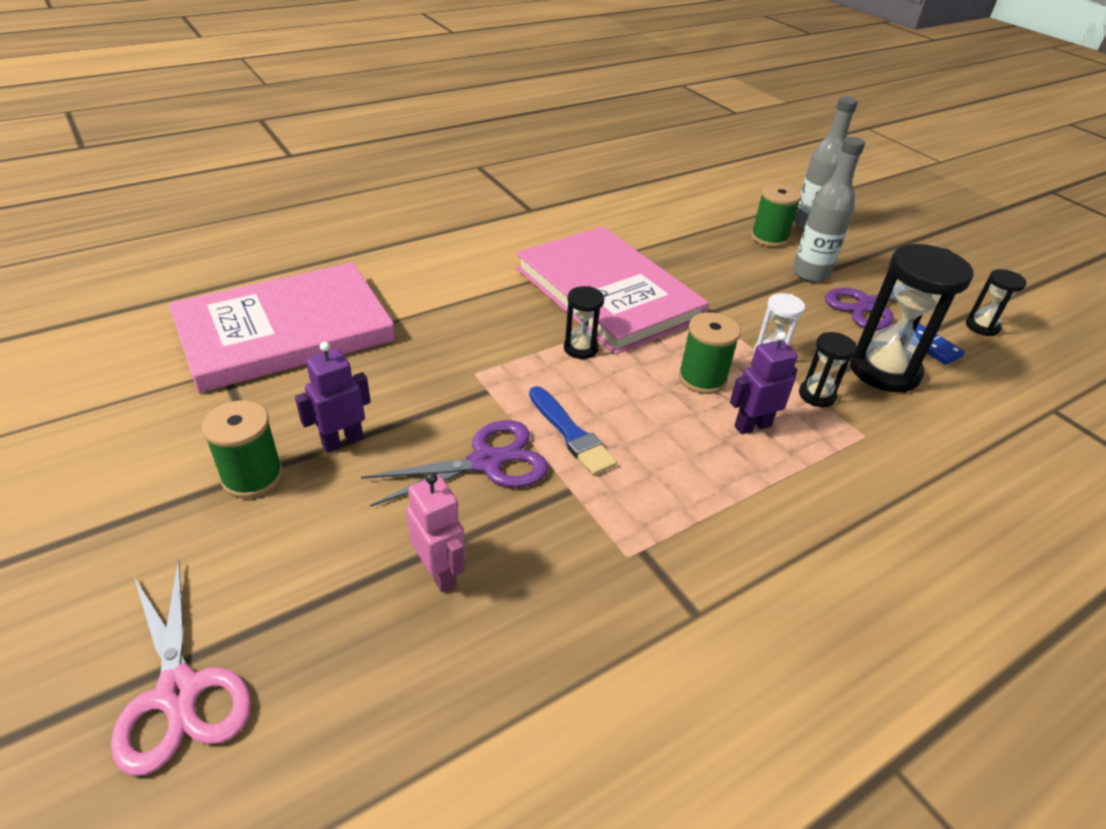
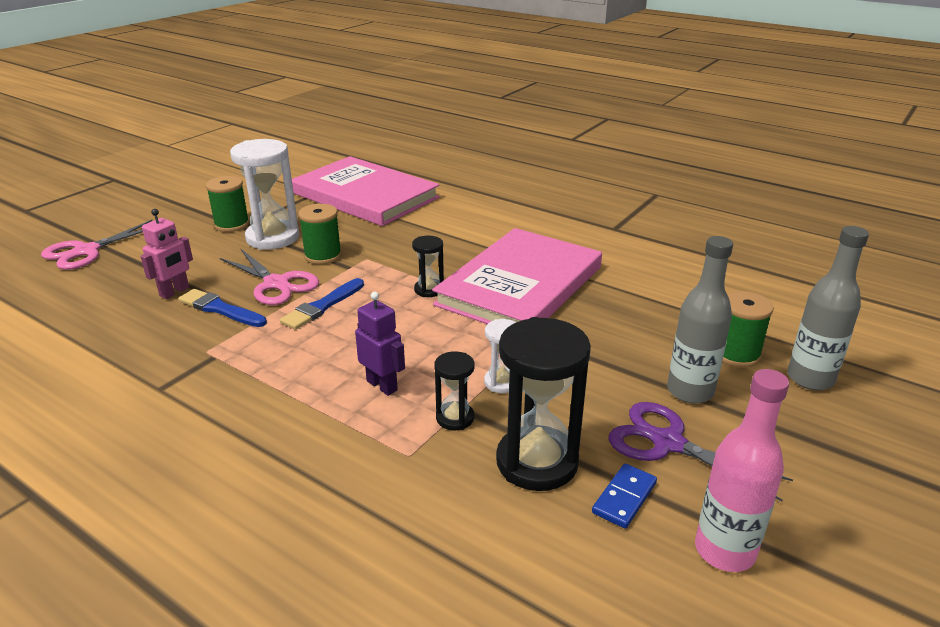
camera: 70 degrees right, 10 degrees down
purple robot [295,342,371,453] -> white hourglass [230,139,299,250]
purple scissors [361,420,548,507] -> pink scissors [220,248,319,305]
green spool [678,312,741,394] -> green spool moved to [298,204,342,265]
black hourglass [966,269,1026,336] -> pink bottle [695,369,789,572]
none -> blue brush [178,289,267,327]

